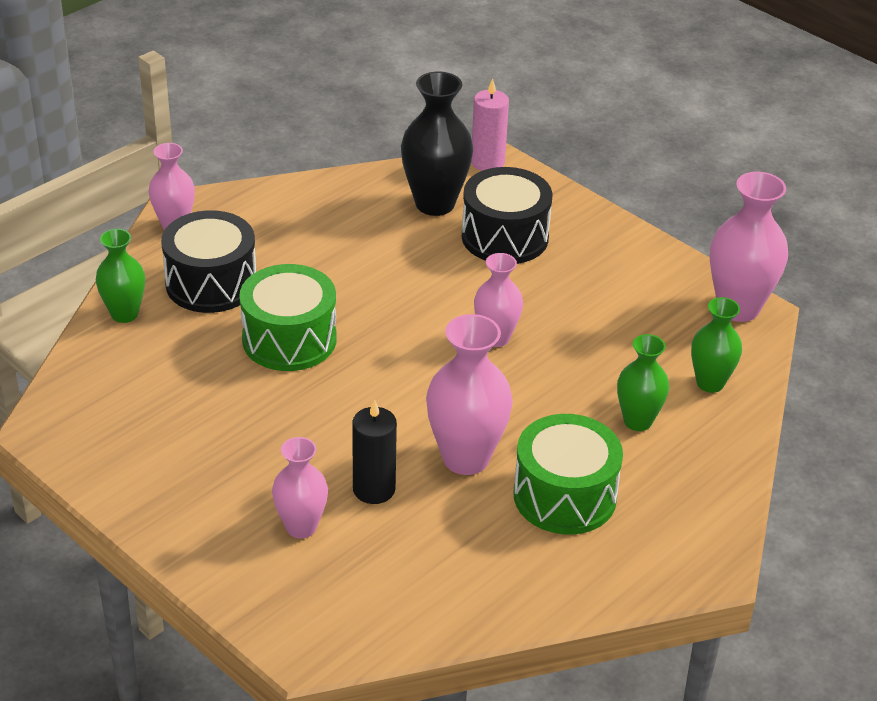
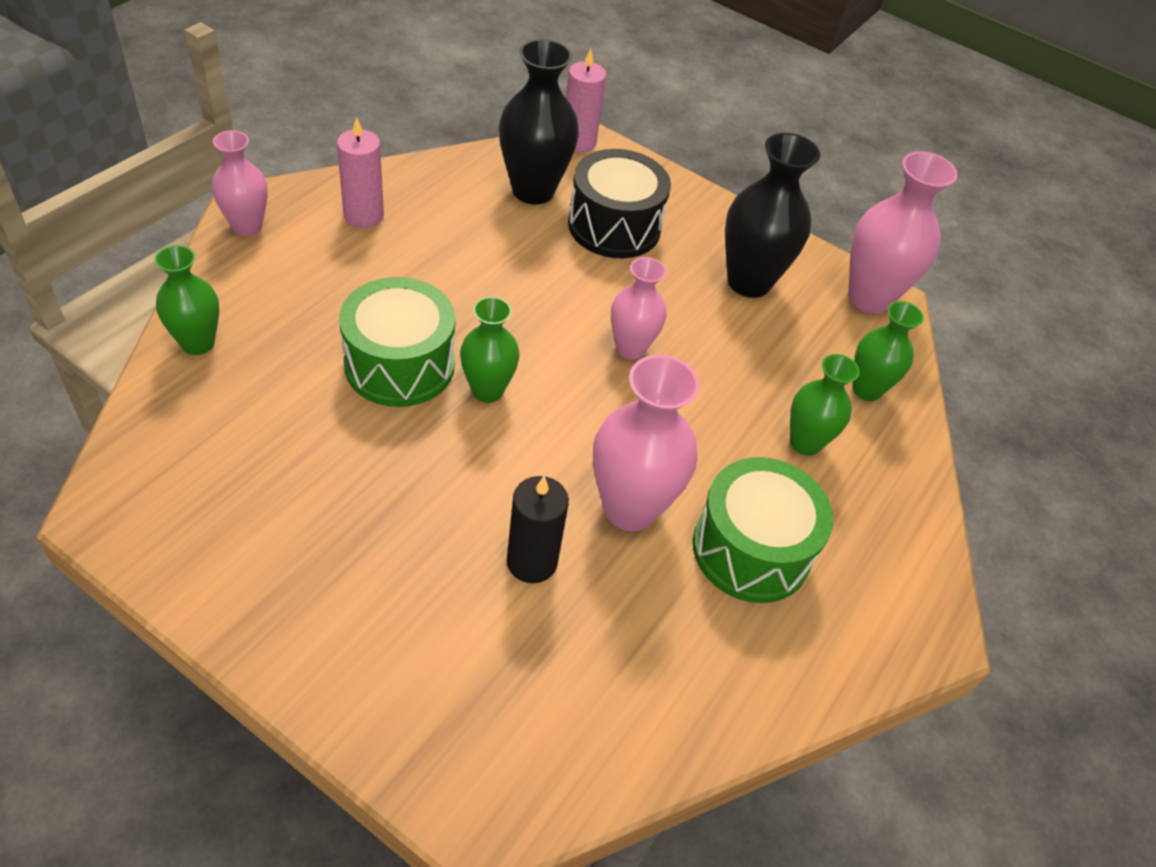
camera: 15 degrees left, 10 degrees up
black drum [161,210,256,313] -> none
pink vase [272,437,328,538] -> none
none -> pink candle [337,117,384,228]
none -> green vase [460,297,520,403]
none -> black vase [725,133,820,298]

